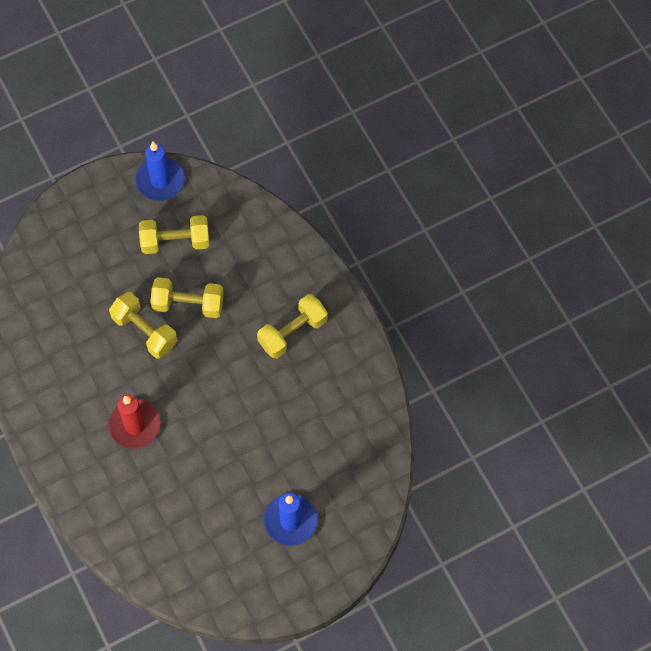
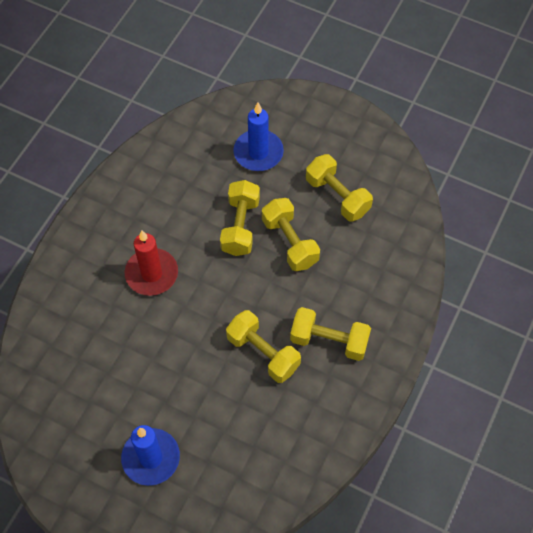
camera: 55 degrees right, 5 degrees down
blue candle [135,141,185,201] -> blue candle moved to [233,102,284,171]
none -> yellow dumbbell [226,310,301,383]

